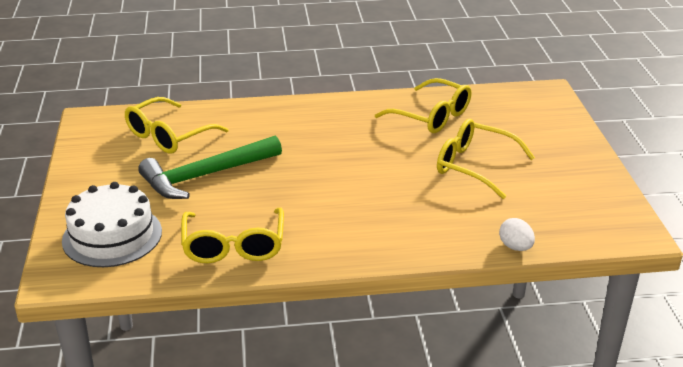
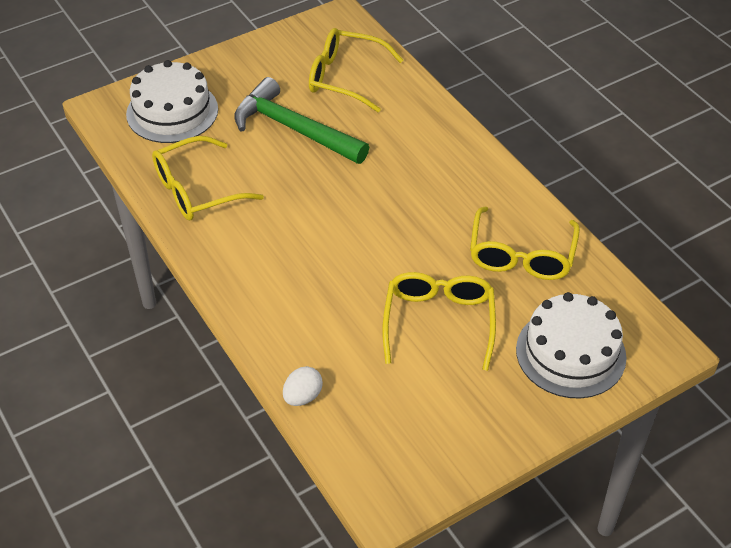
camera: 65 degrees right, 15 degrees up
none -> white cake [516,292,627,398]

